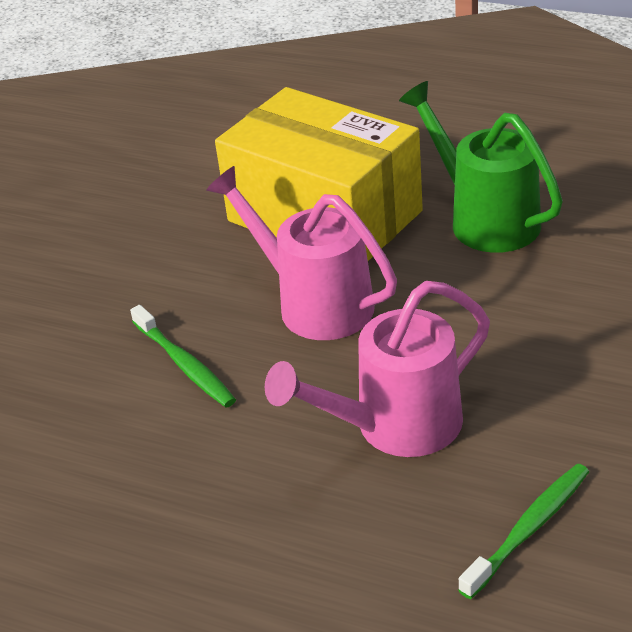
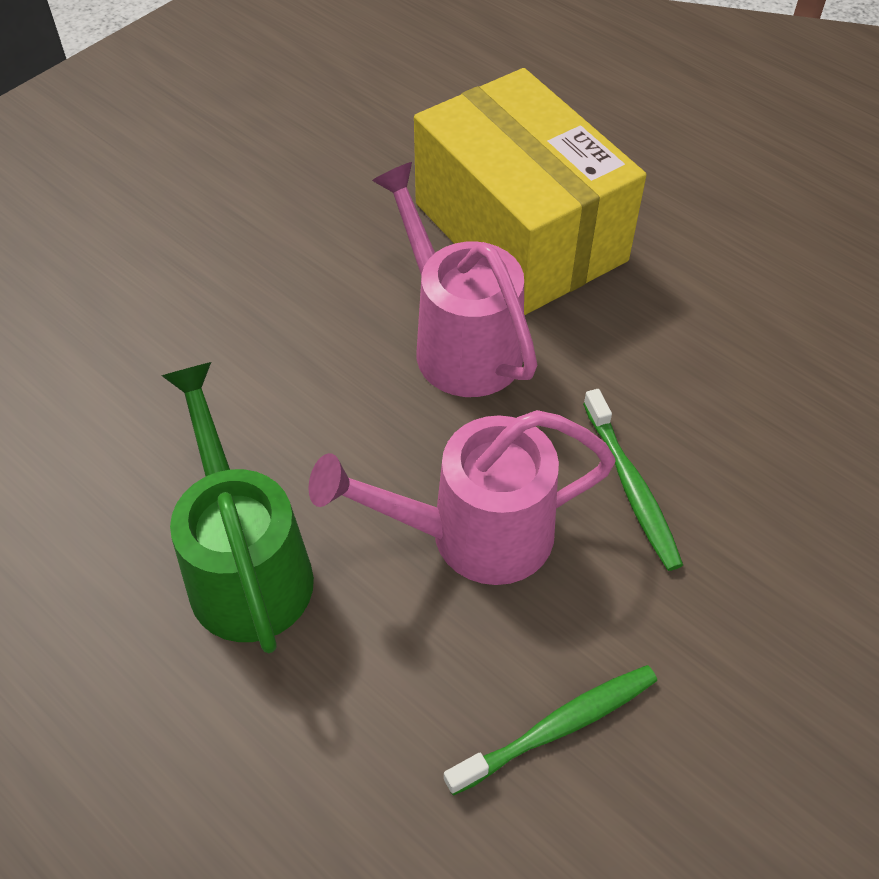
camera: 15 degrees right, 15 degrees up
green toothbrush [130,305,236,408] -> green toothbrush moved to [583,389,683,571]
green watering can [399,81,563,253] -> green watering can moved to [161,362,314,653]

